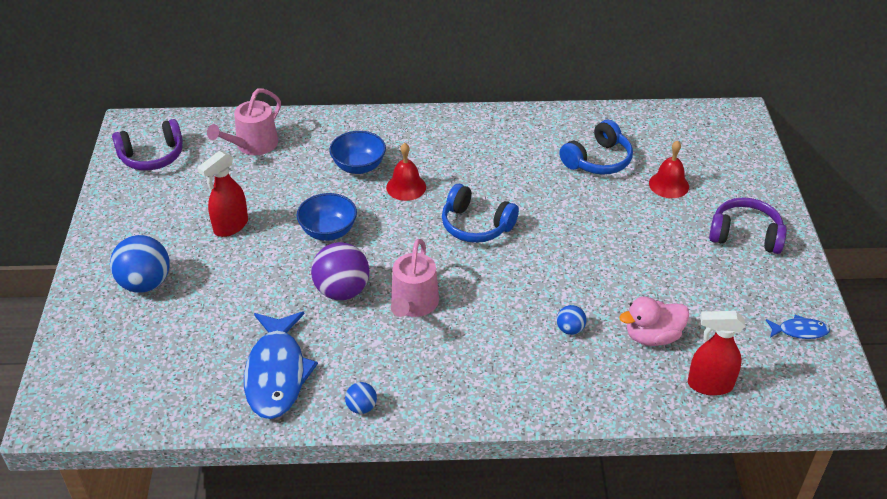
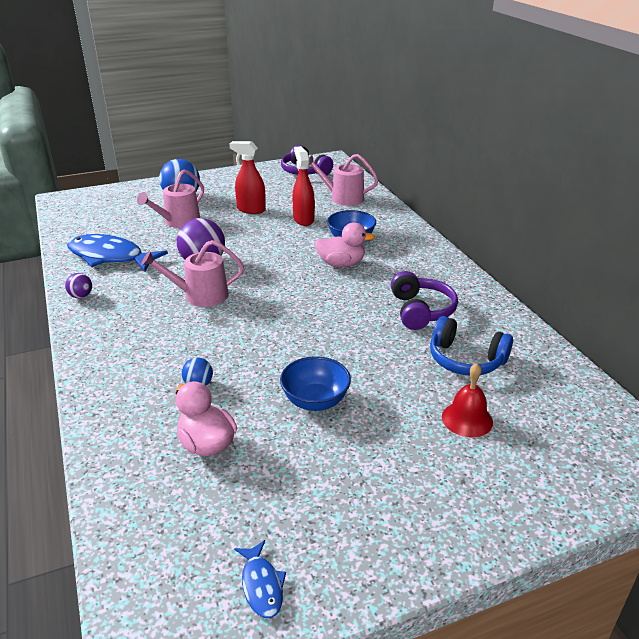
camera: 70 degrees right, 10 degrees down
blue fish [244,311,318,419] -> blue fish turned 45 degrees clockwise [67,234,168,272]
blue bowl [297,193,357,241] -> blue bowl moved to [280,356,351,411]
blue ball [345,382,377,414] -> purple ball [65,273,92,298]
red bell [386,143,426,201] -> pink duck [315,222,375,267]
blue headphones [442,184,519,243] -> none
red spray bottle [688,311,745,396] -> red spray bottle moved to [292,146,315,226]
purple headphones [709,197,787,254] -> purple headphones moved to [391,271,458,330]
none -> pink watering can [137,169,204,228]

